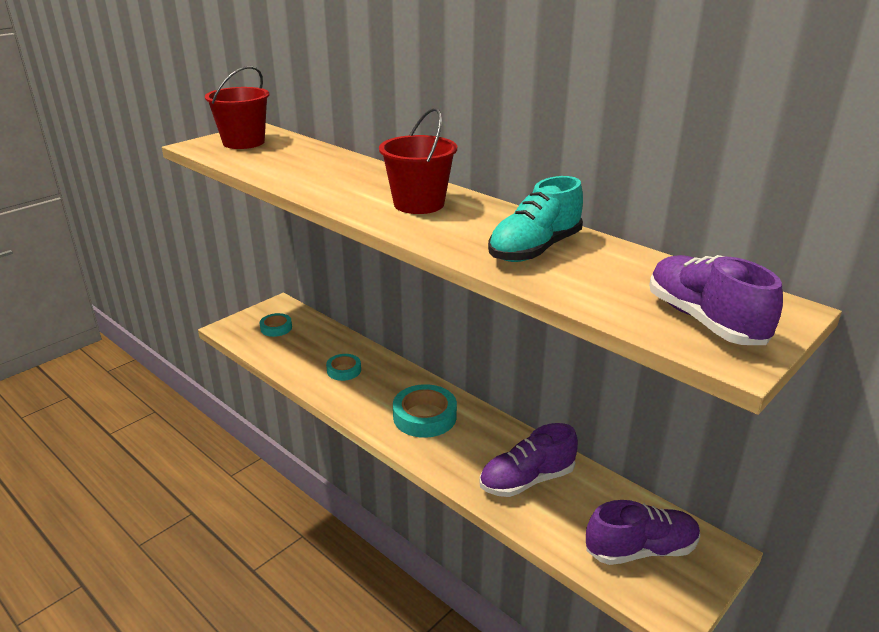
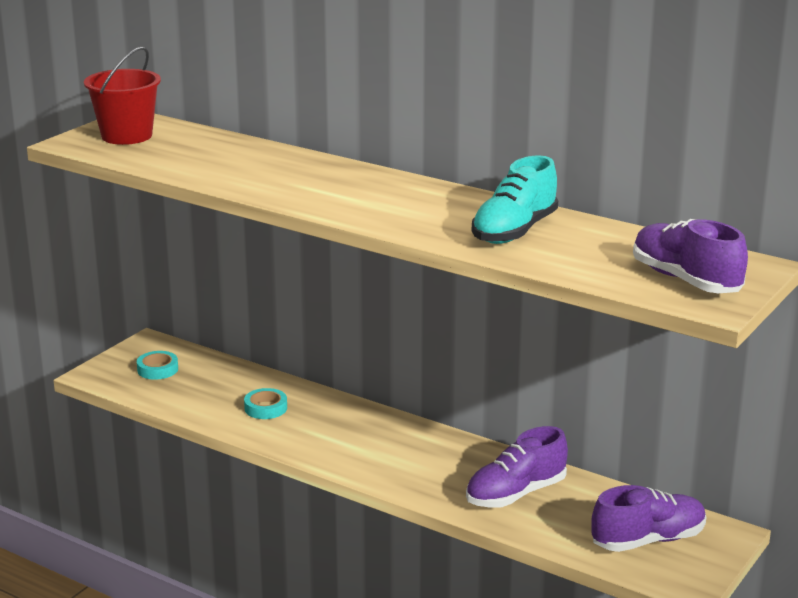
camera: 10 degrees left, 5 degrees down
red bucket [379,108,457,214] -> none
turquoise tape [393,384,457,438] -> none

